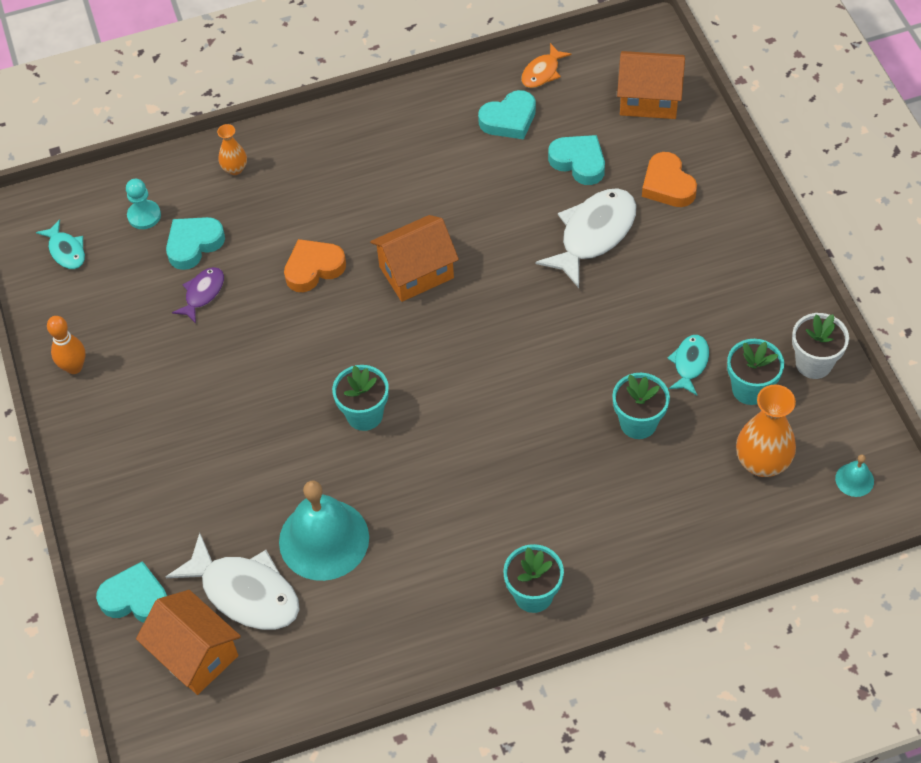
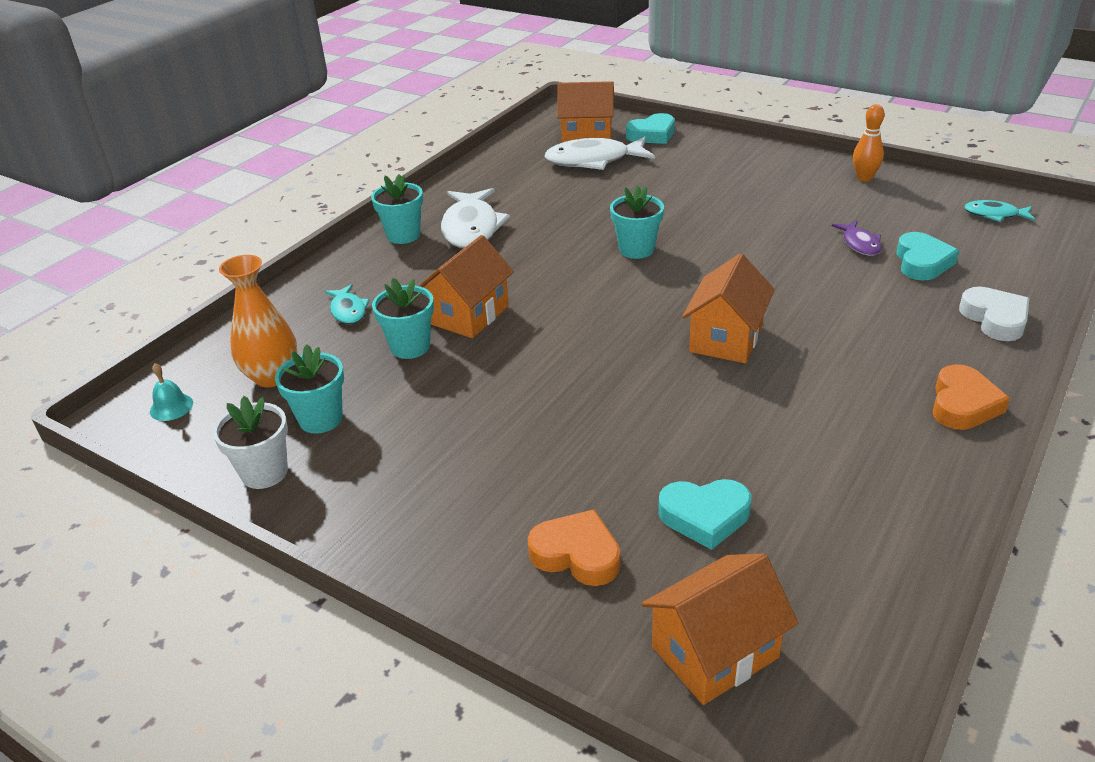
camera: 140 degrees right, 20 degrees down
turquoise pawn [126,179,161,229] -> none
orange vase [217,124,247,175] -> white heart [959,287,1029,341]
turquoise bell [279,481,369,581] -> none
orange heart [284,239,346,292] -> orange heart moved to [932,364,1010,430]
turquoise heart [478,90,536,139] -> none
orange fish [521,43,572,88] -> none
white fish [536,188,637,288] -> white fish moved to [441,188,510,248]
turquoise fish [667,335,709,395] -> turquoise fish moved to [324,284,370,324]
none -> orange house [419,235,514,338]

